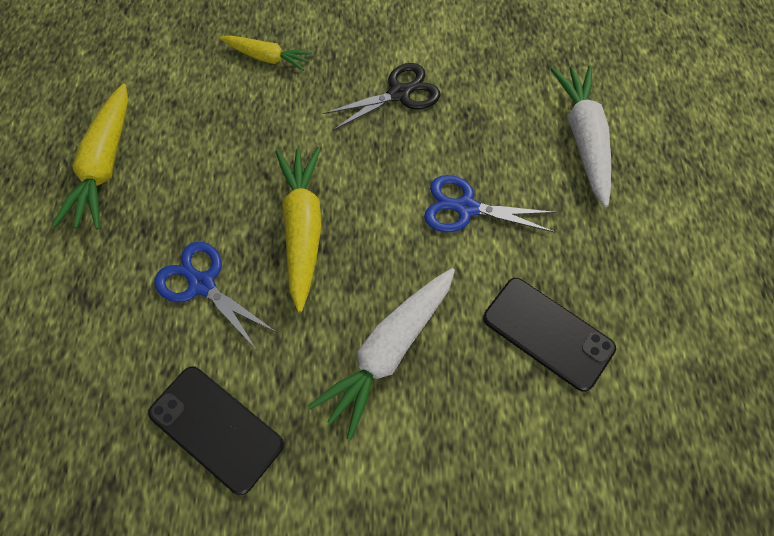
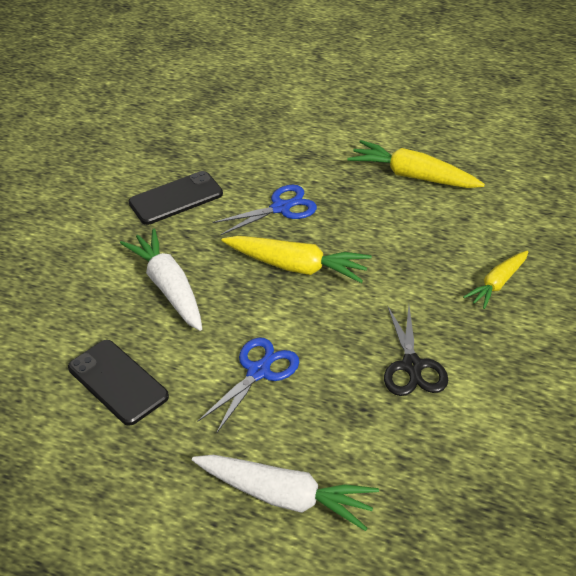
camera: 115 degrees right, 20 degrees down
black phone [483,278,616,392] -> black phone turned 75 degrees clockwise [68,340,169,426]

